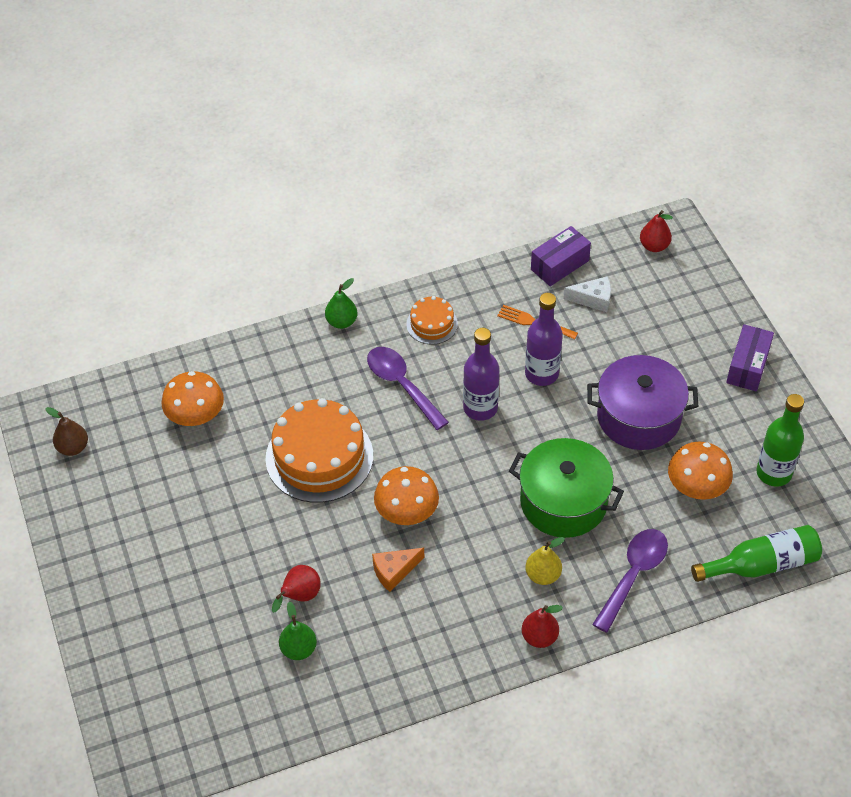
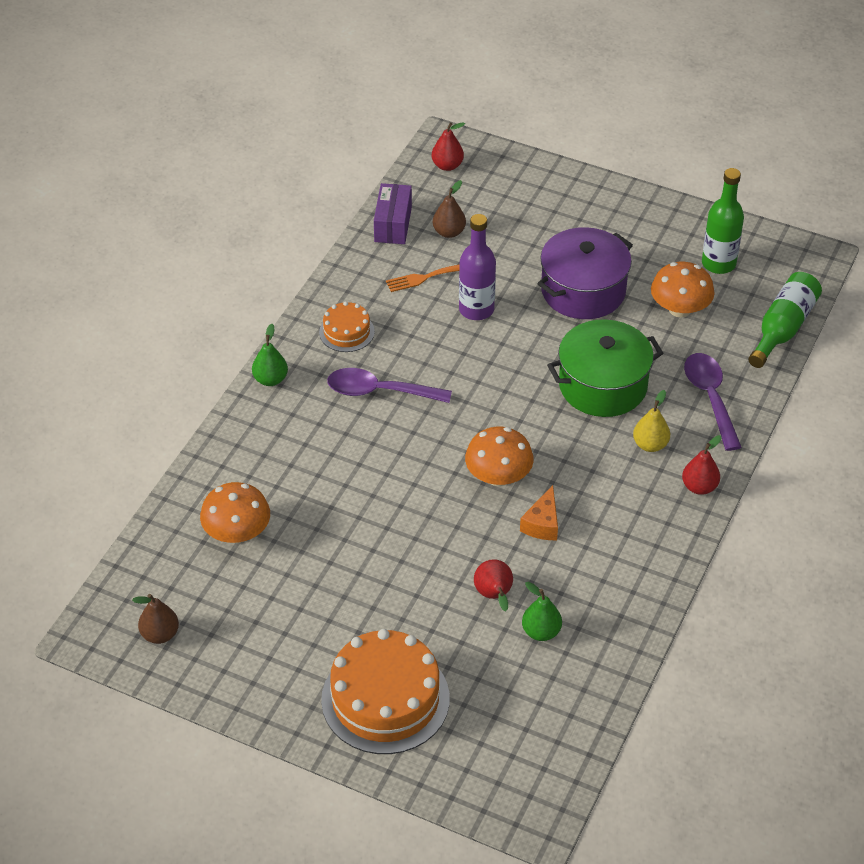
camera: 45 degrees left, 5 degrees down
orange cake [265,398,373,503] -> orange cake moved to [321,629,450,754]
purple bottle [463,328,500,421] -> none
white cheese [563,276,611,312] -> brown pear [433,180,466,238]
purple box [726,324,774,391] -> none

